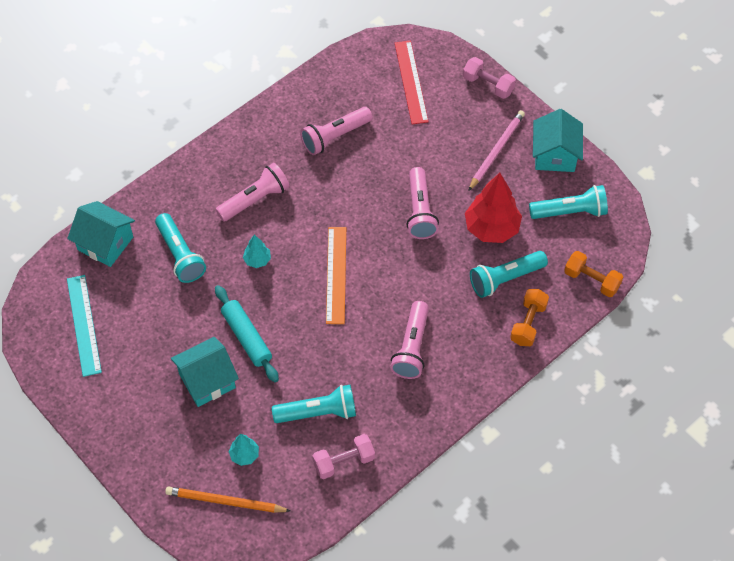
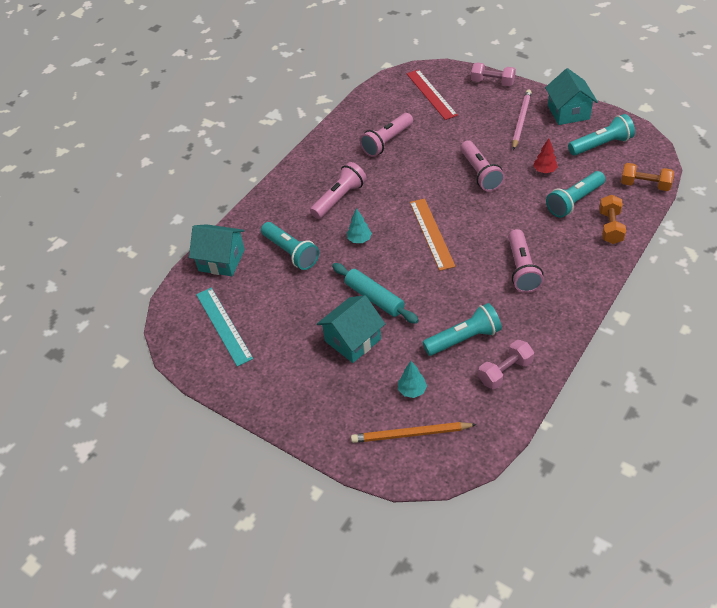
camera: 10 degrees left, 10 degrees down
red tree [465,173,522,243] -> red tree [533,139,558,173], size x0.49

